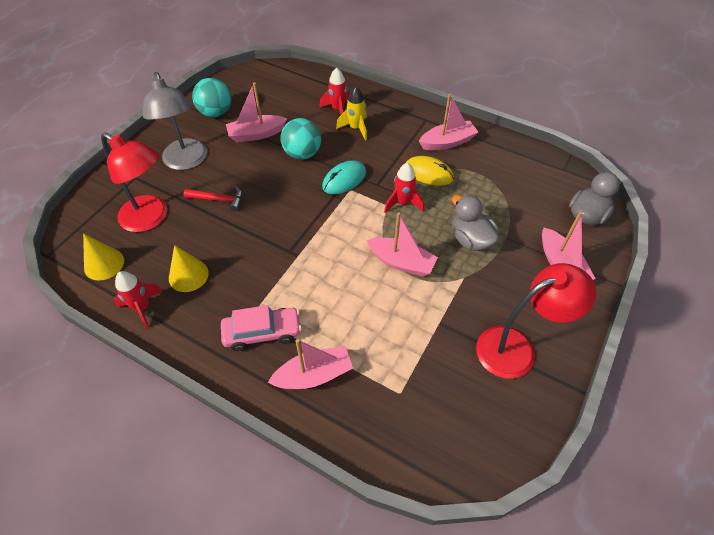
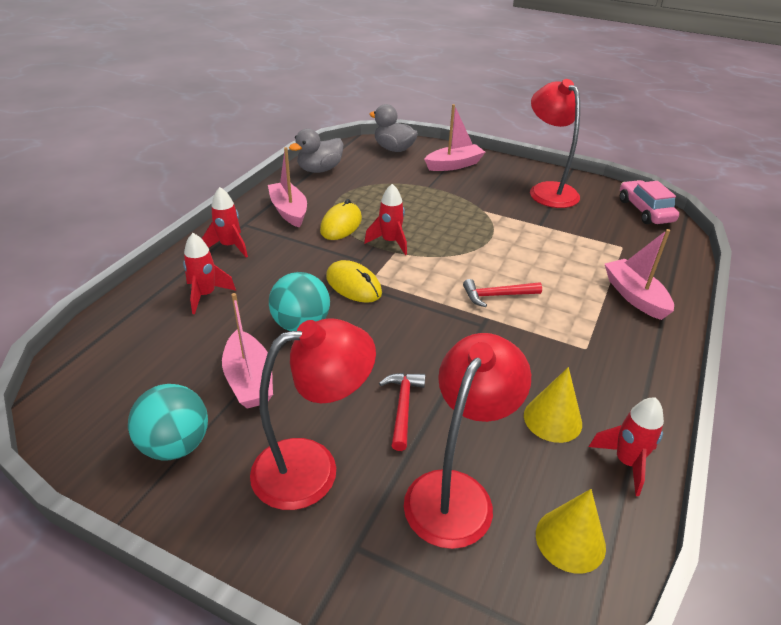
camera: 95 degrees left, 15 degrees down
grey lamp [143,72,207,170] -> red lamp [250,318,376,510]
pink car [221,305,302,351] -> pink car moved to [620,180,679,224]
turquoise mouse [322,160,366,194] -> yellow mouse [326,260,382,303]
yellow rocket [336,87,367,141] -> none
pink boat [366,212,438,277] -> none
grey duck [452,195,499,251] -> grey duck moved to [289,128,343,173]
none -> red rocket [202,187,248,258]
none -> red hammer [463,279,542,307]

